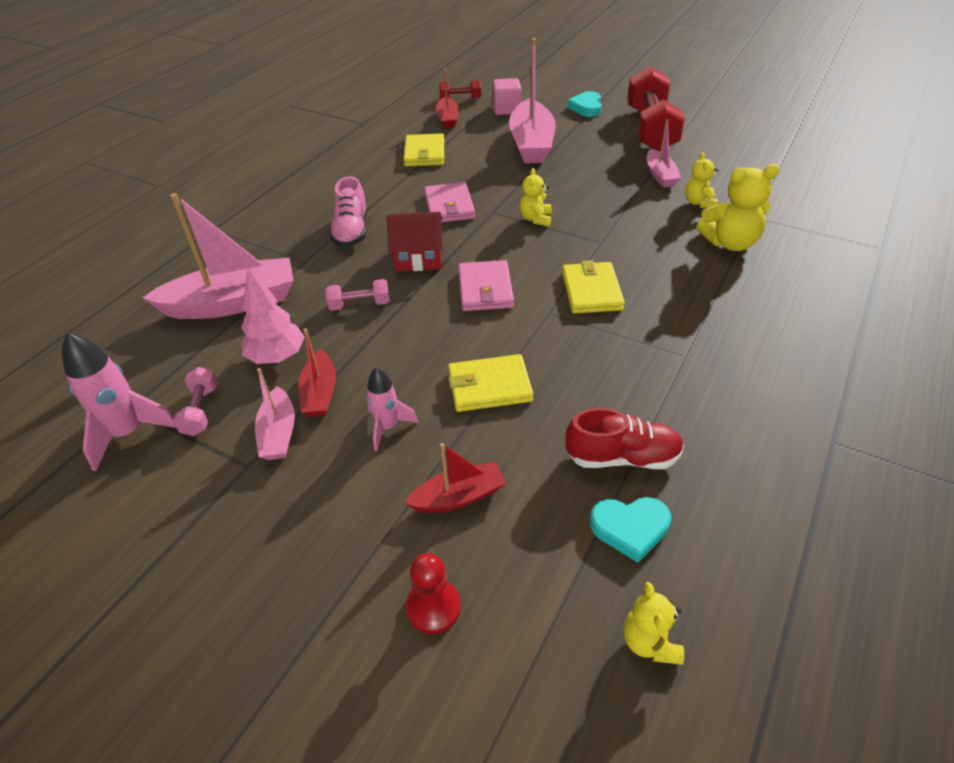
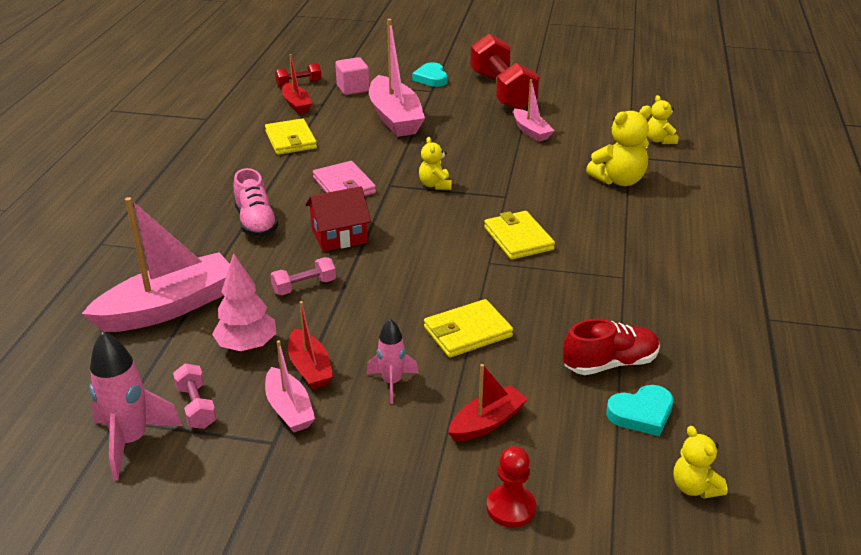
camera: 20 degrees left, 10 degrees down
pink wallet [458,260,514,311] -> none
yellow teddy bear [685,152,719,208] -> yellow teddy bear moved to [647,95,678,144]

